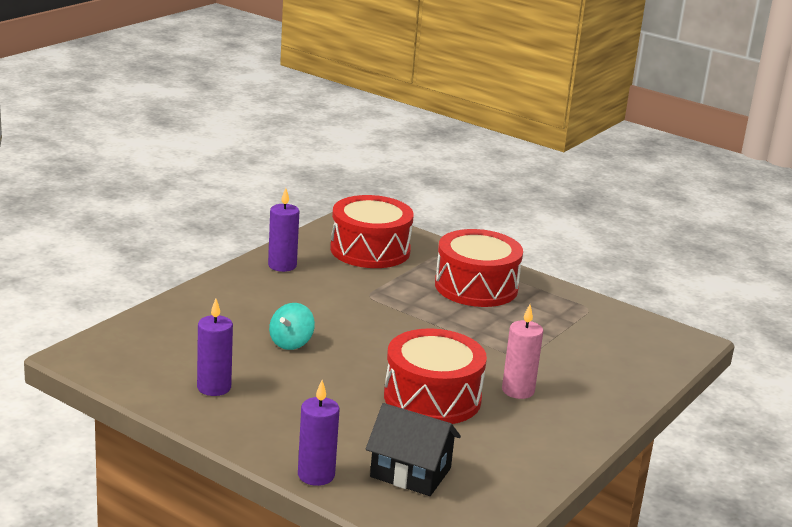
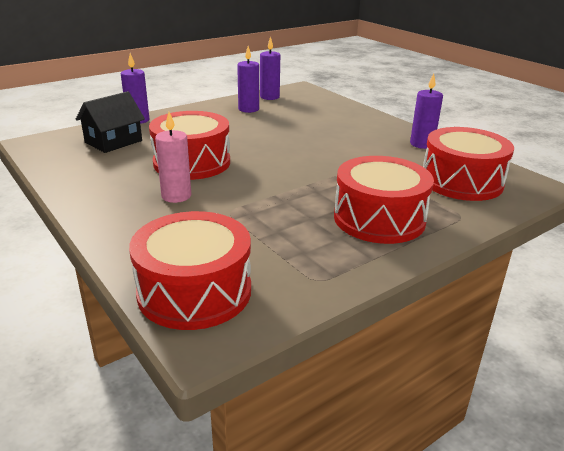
camera: 110 degrees right, 5 degrees up
turquoise spinning top [269,303,315,350] -> none
none -> red drum [129,211,251,330]
none -> purple candle [260,36,280,100]

